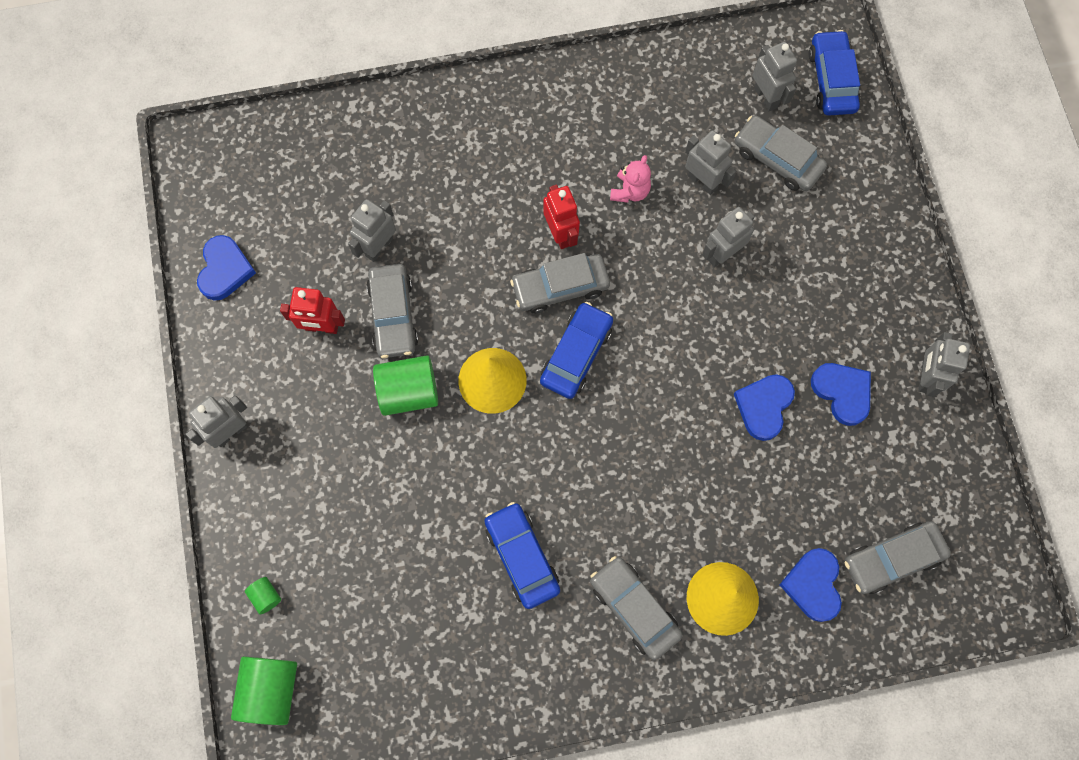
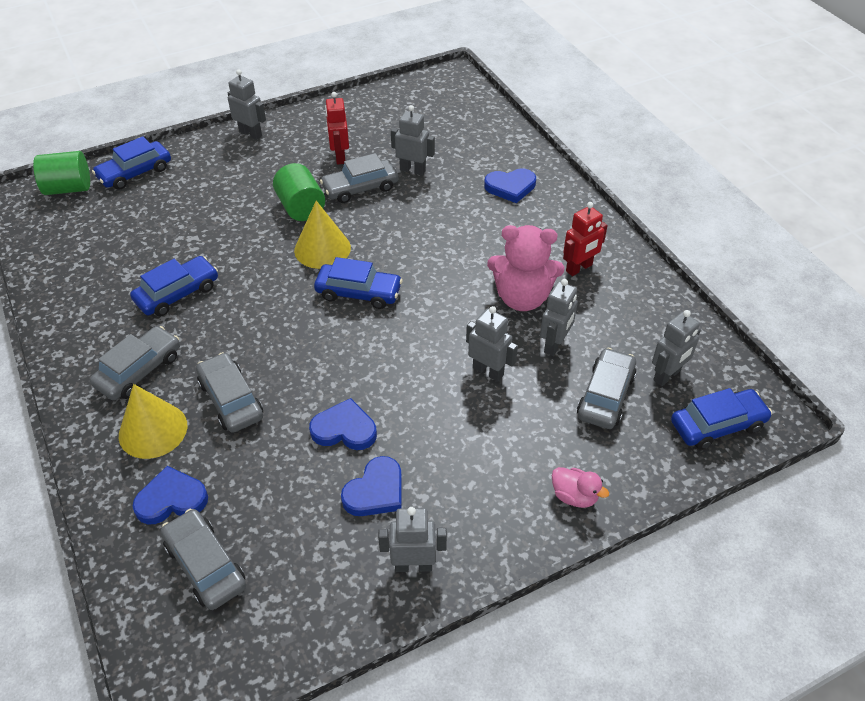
camera: 75 degrees right, 25 degrees down
blue heart [197,235,256,301] -> blue heart moved to [484,168,536,203]
green cylinder [245,577,281,614] -> blue car [92,136,171,190]
grey car [510,253,610,314] -> grey car moved to [196,352,263,433]
red robot [543,185,580,249] -> red robot moved to [563,202,608,276]
pink teddy bear [610,155,651,203] -> pink teddy bear [487,225,564,311], size x1.89
none -> pink duck [552,467,609,508]

